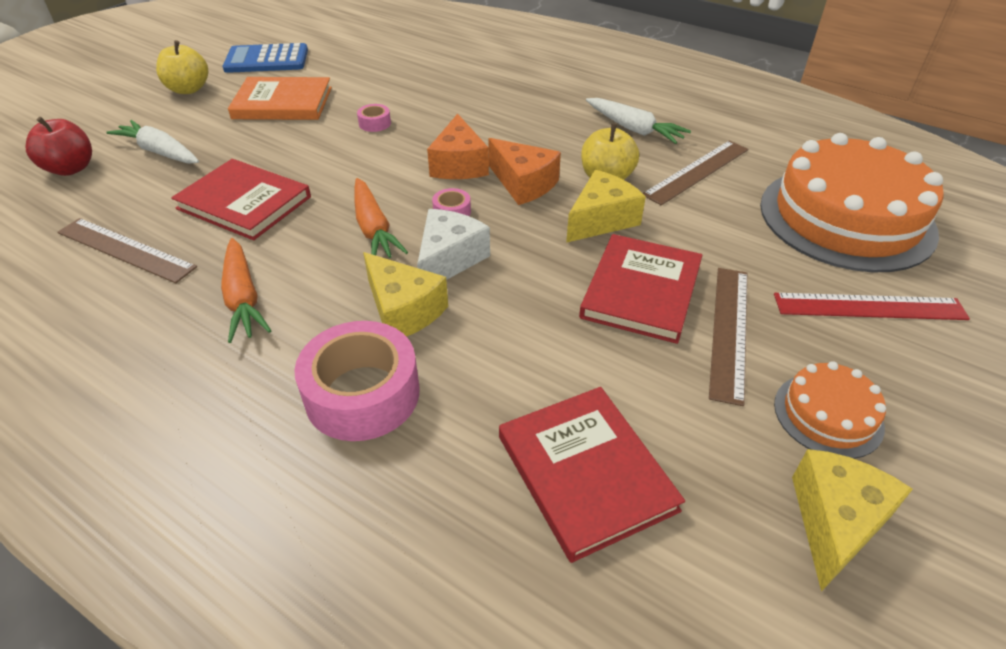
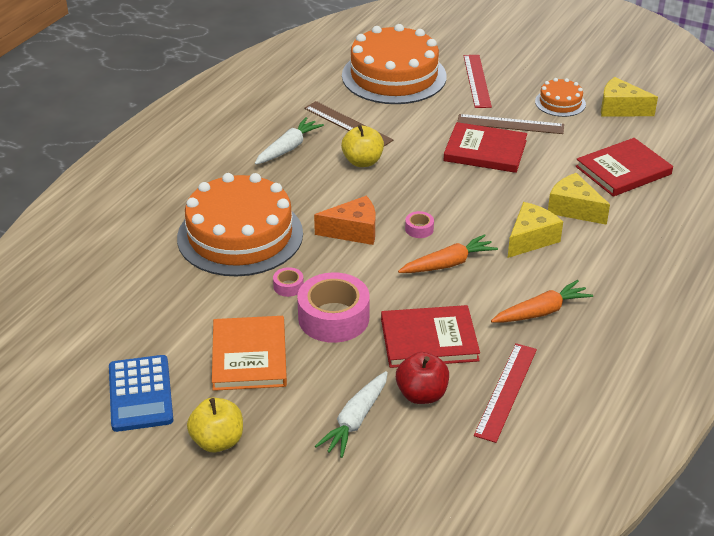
camera: 95 degrees left, 5 degrees down
red apple [26,117,92,176] -> red apple moved to [396,352,449,404]
brown ruler [57,218,197,283] -> red ruler [474,343,537,443]
red book [171,159,311,240] -> red book turned 60 degrees clockwise [381,305,480,368]
pink tape [294,321,419,441] -> pink tape moved to [297,272,370,343]
white cheese [417,209,490,280] -> none
orange cheese [488,138,561,205] -> none
yellow cheese [566,170,646,243] -> yellow cheese moved to [548,173,610,225]
none -> orange cake [177,173,303,277]

